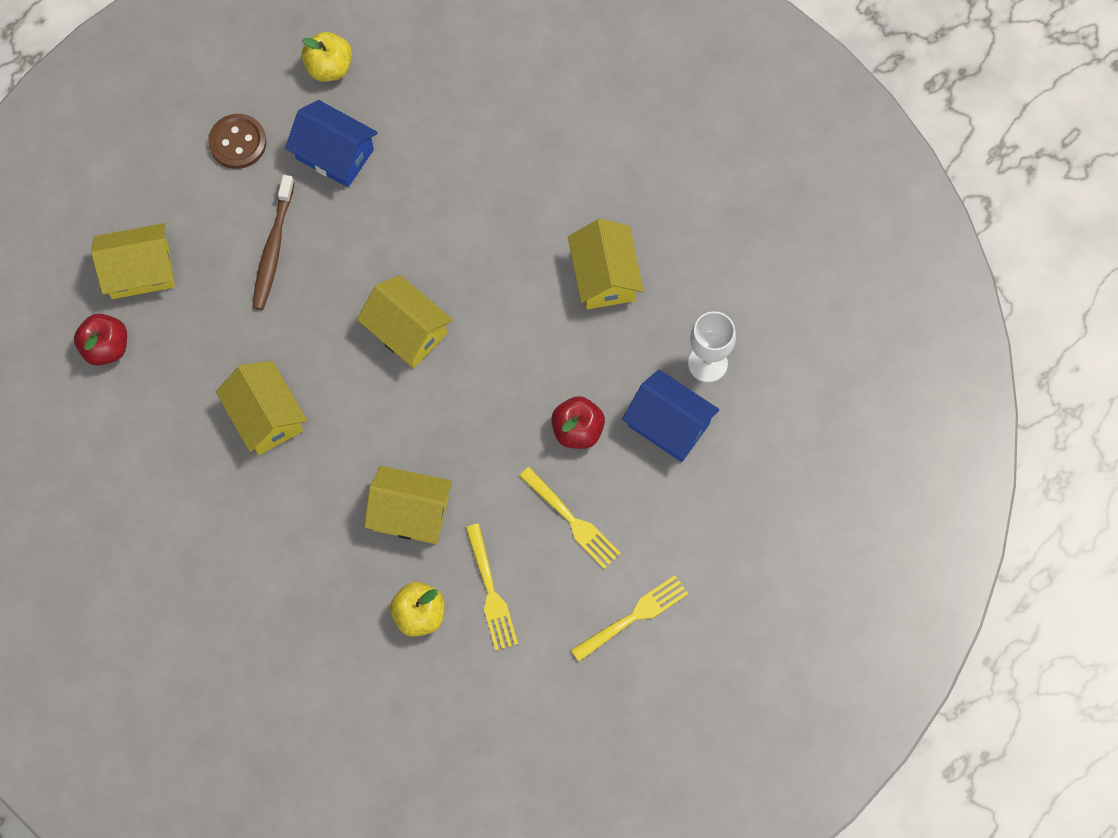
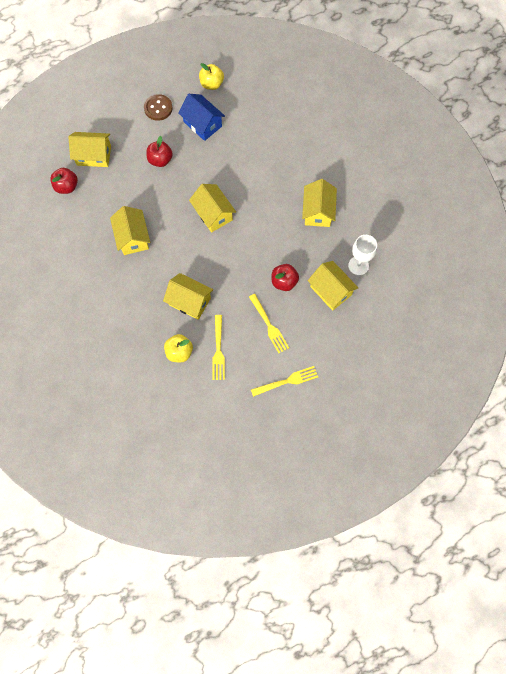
camera: 15 degrees right, 0 degrees up
brown toothbrush [252,175,295,310] -> red apple [147,136,173,167]
blue house [622,370,719,462] -> yellow house [308,261,358,311]

